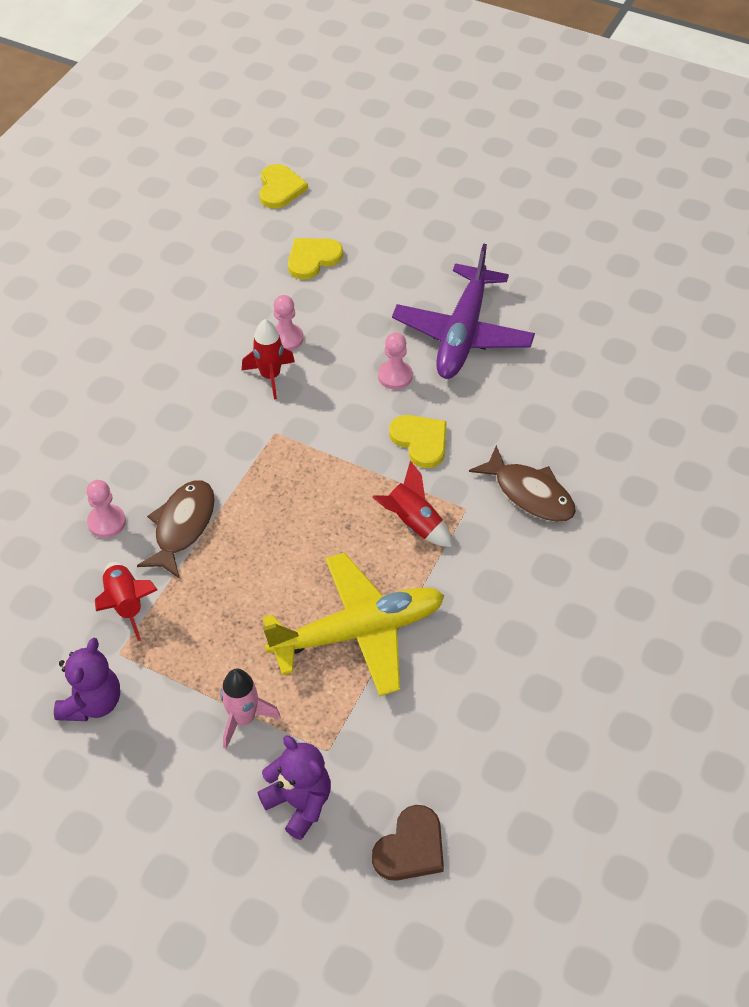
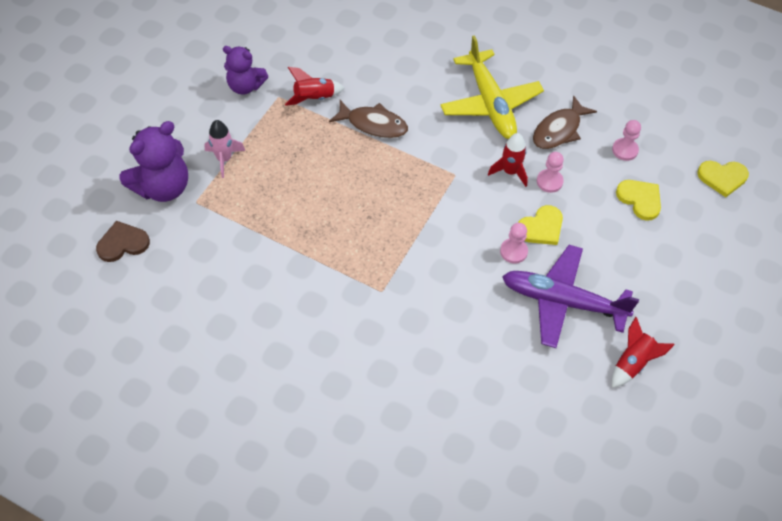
camera: 90 degrees right, 5 degrees up
pink pawn [87,480,126,538] -> pink pawn moved to [612,120,641,161]
purple teddy bear [257,735,331,840] -> purple teddy bear [120,121,188,202], size x1.52
yellow plane [263,552,445,696] -> yellow plane moved to [440,35,544,139]
red rocket [372,461,452,547] -> red rocket moved to [612,317,675,388]
brown heart [372,805,444,881] -> brown heart turned 120 degrees clockwise [96,221,150,262]
yellow heart [389,415,447,468] -> yellow heart moved to [518,205,563,245]
brown fish [469,445,576,522] -> brown fish moved to [533,95,597,149]

